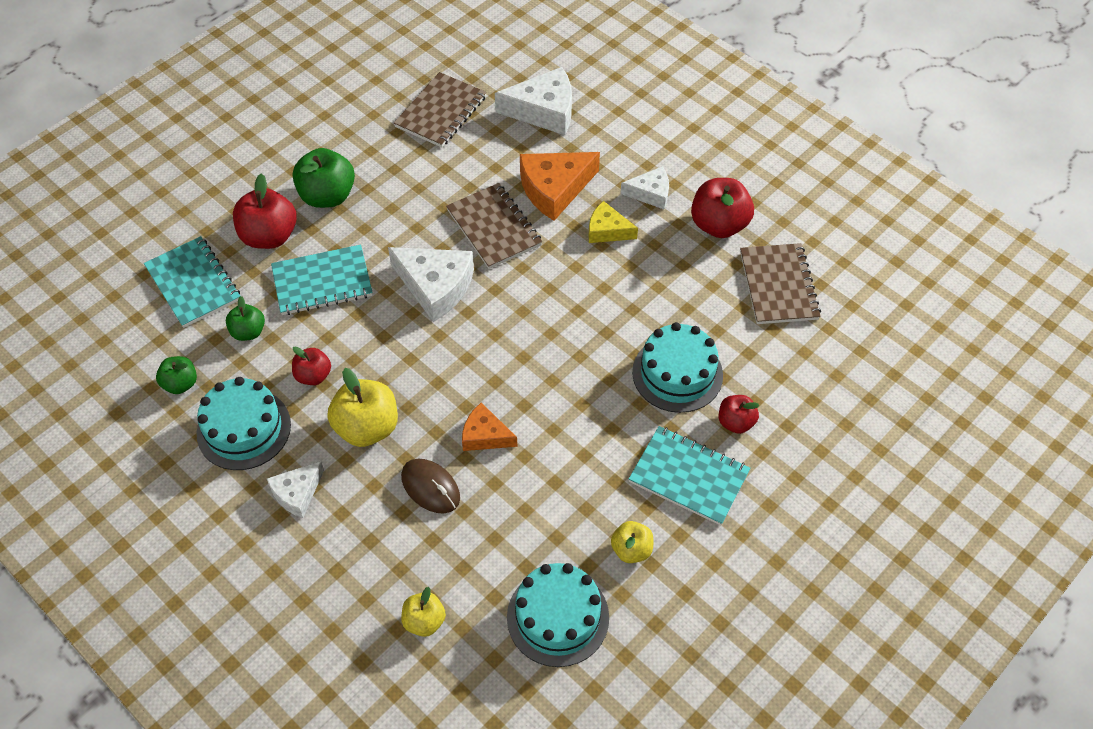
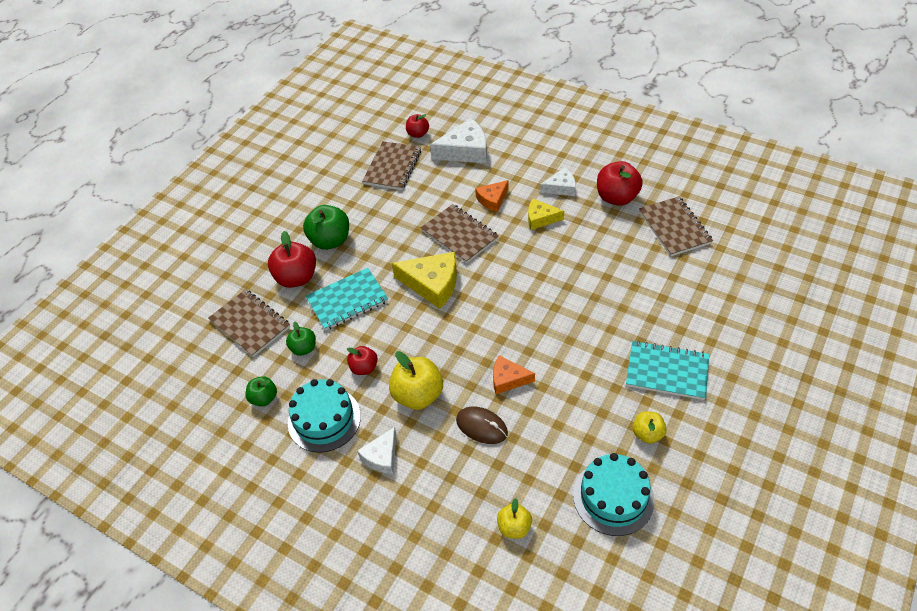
camera: 10 degrees left, 5 degrees down
turquoise notebook [144,236,240,328] -> brown notebook [208,289,290,357]
white cheese [388,247,474,322] -> yellow cheese [392,252,457,309]
orange cheese [520,152,600,221] -> orange cheese [475,180,509,212], size x0.59
turquoise cake [632,322,723,413] -> none
red apple [719,395,760,434] -> red apple moved to [406,114,429,138]

